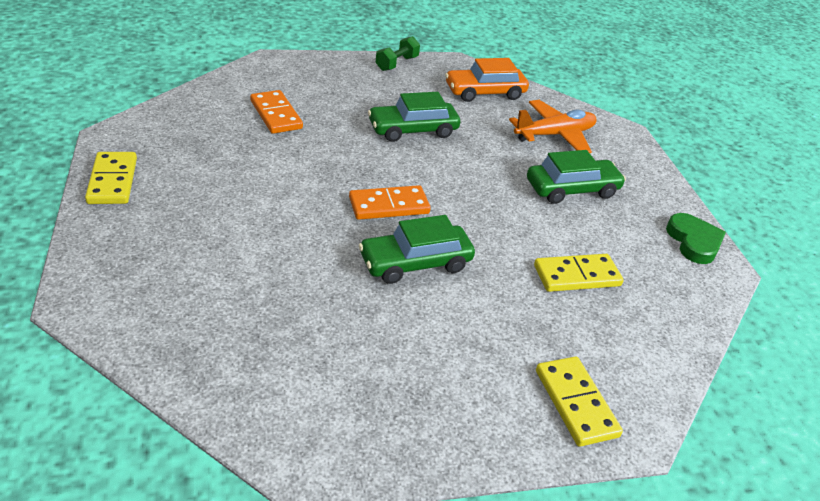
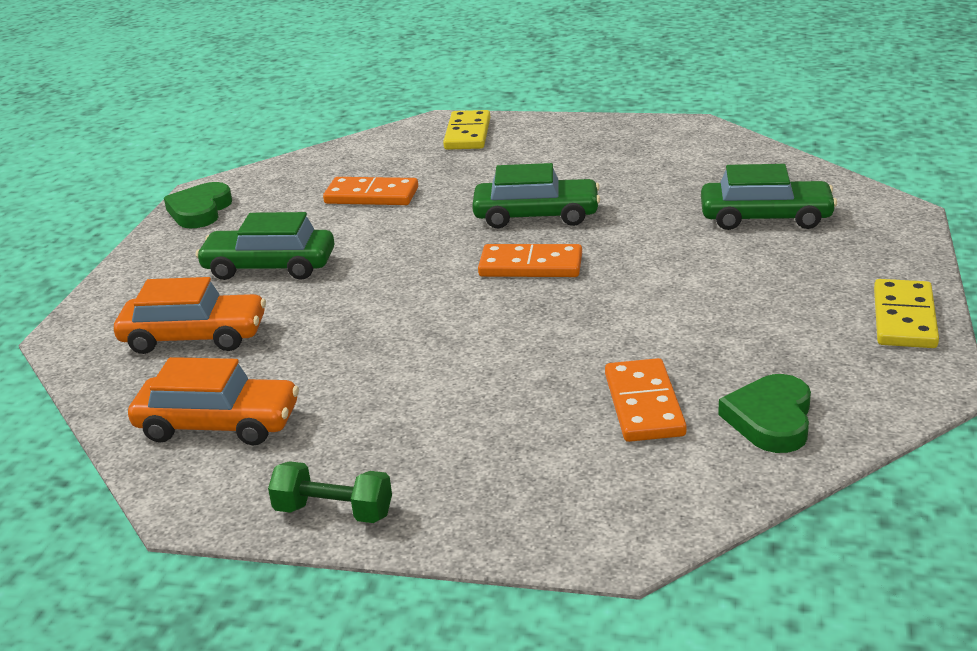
camera: 150 degrees left, 10 degrees down
green car [368,92,460,142] -> green car moved to [701,164,837,230]
green dumbbell [376,36,420,71] -> green dumbbell turned 45 degrees clockwise [268,461,392,523]
orange plane [509,100,597,153] -> orange car [114,277,266,354]
yellow domino [534,254,624,292] -> orange domino [323,177,418,205]
none -> green heart [718,374,811,453]

